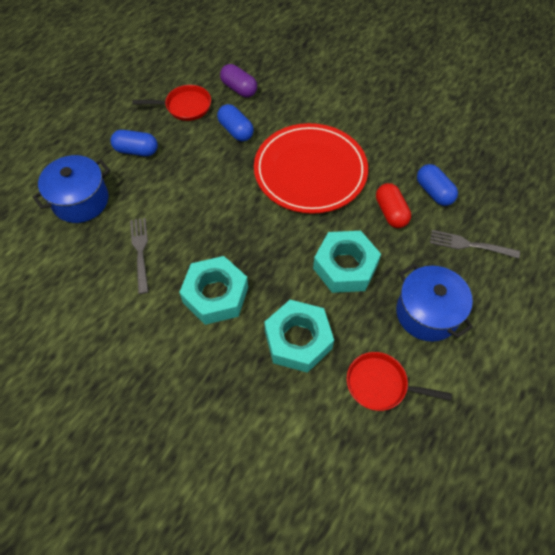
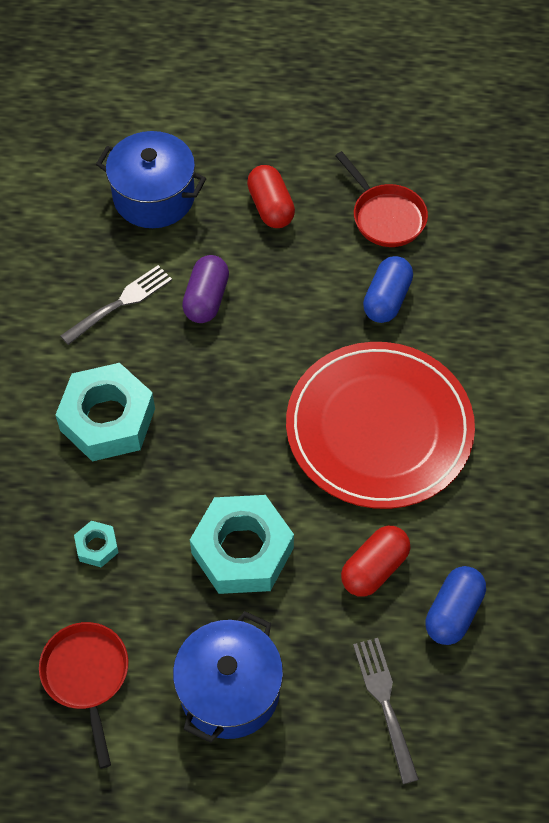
camera: 60 degrees right, 0 degrees up
blue capsule [110,130,158,156] -> red capsule [247,165,295,228]
purple capsule [220,64,257,98] -> purple capsule moved to [182,255,229,323]
turquoise nut [264,300,334,373] -> turquoise nut [74,521,119,567], size x0.44

